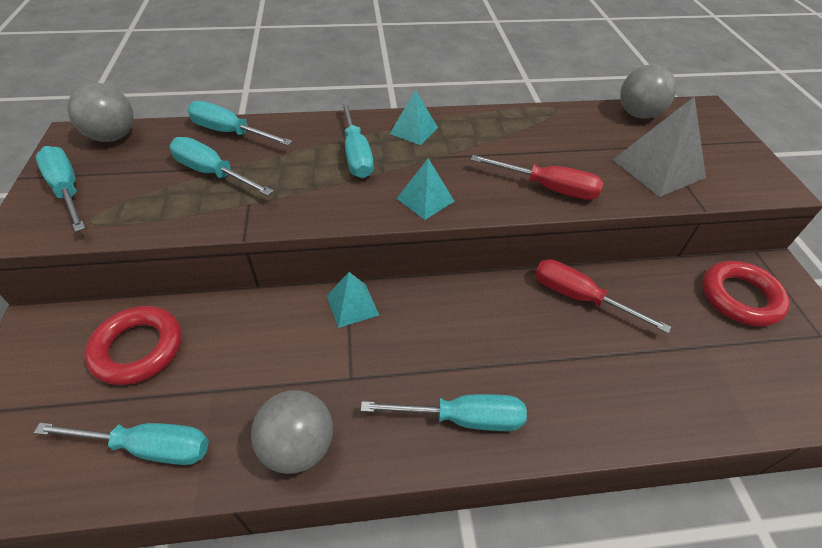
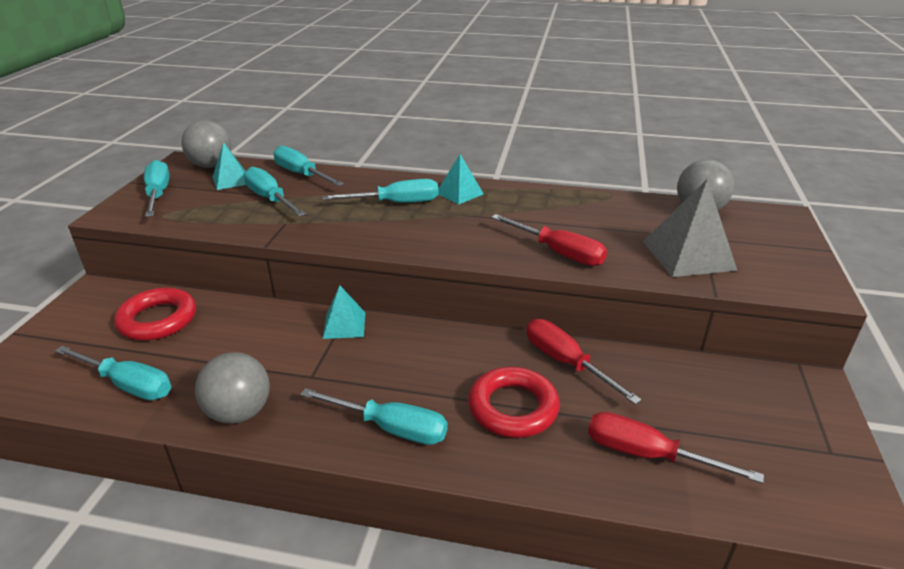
camera: 20 degrees right, 15 degrees down
turquoise screwdriver [341,101,374,178] -> turquoise screwdriver turned 105 degrees counterclockwise [322,179,438,203]
turquoise pyramid [396,158,455,220] -> turquoise pyramid moved to [213,142,246,190]
red ring [702,261,790,327] -> red ring moved to [468,367,560,438]
none -> red screwdriver [588,412,764,484]

